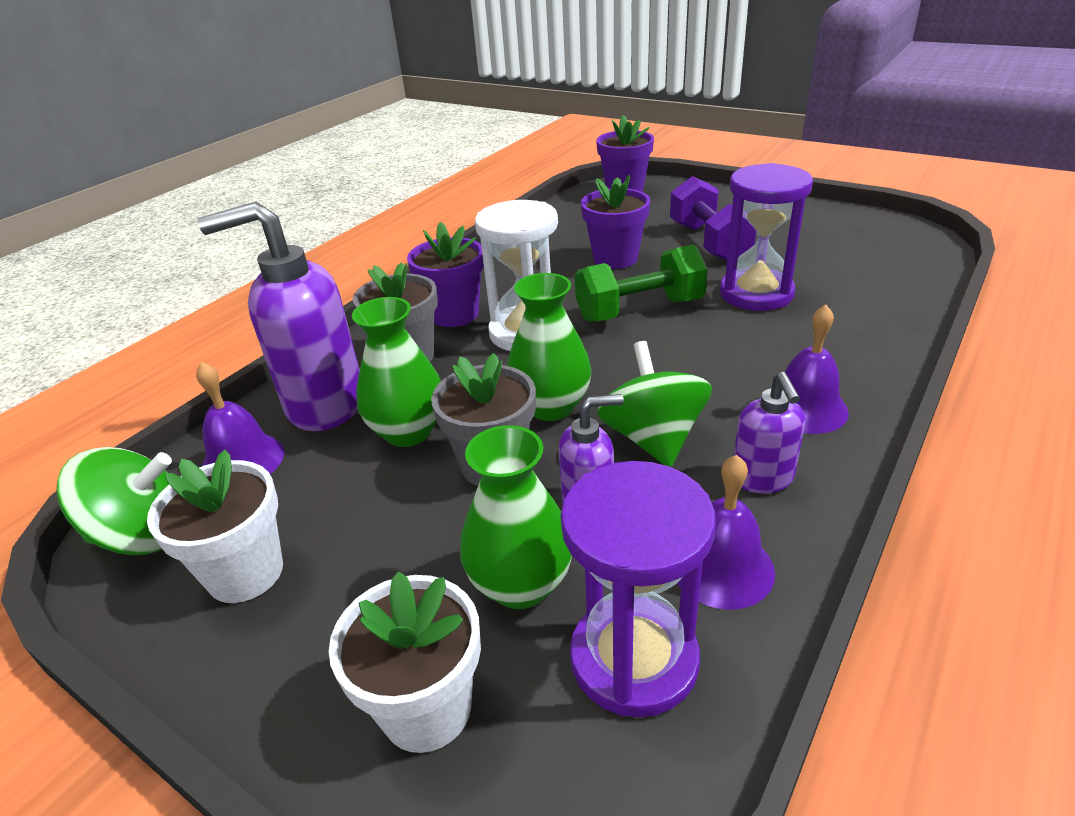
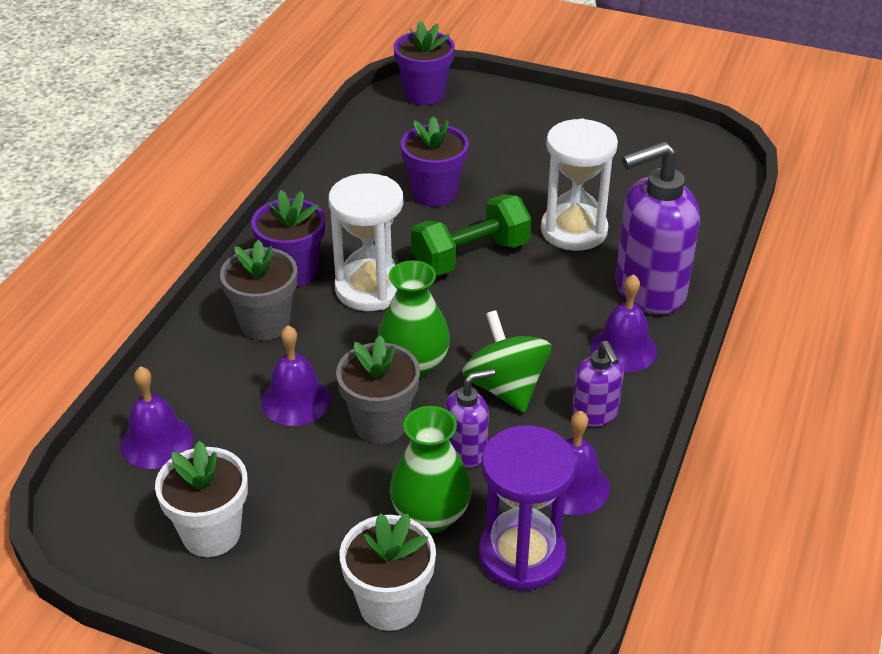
camera: 15 degrees left, 5 degrees up
green spinning top [57,447,172,555] -> none
purple soap dispenser [198,201,360,431] -> purple soap dispenser moved to [616,141,700,315]
green vase [352,297,441,447] -> purple bell [261,325,331,426]
purple dumbbell [670,176,756,260] -> none
purple hourglass [720,163,813,311] -> white hourglass [541,118,618,251]

